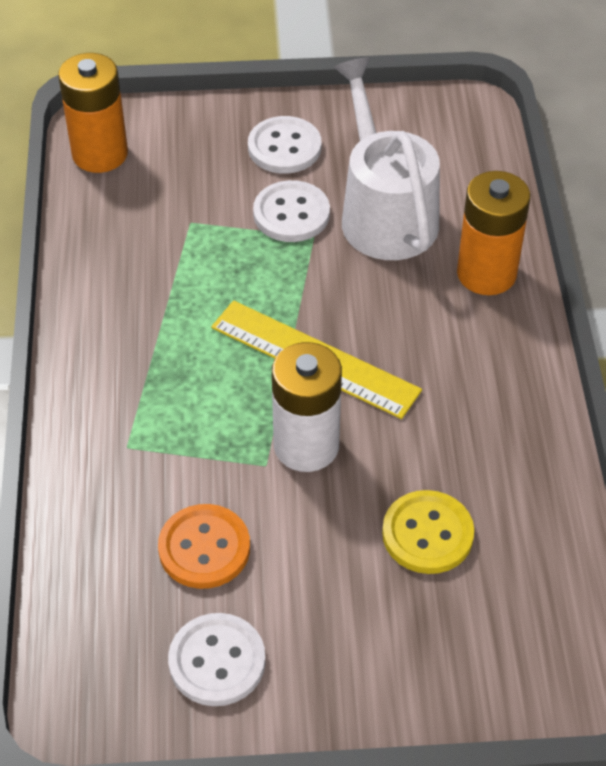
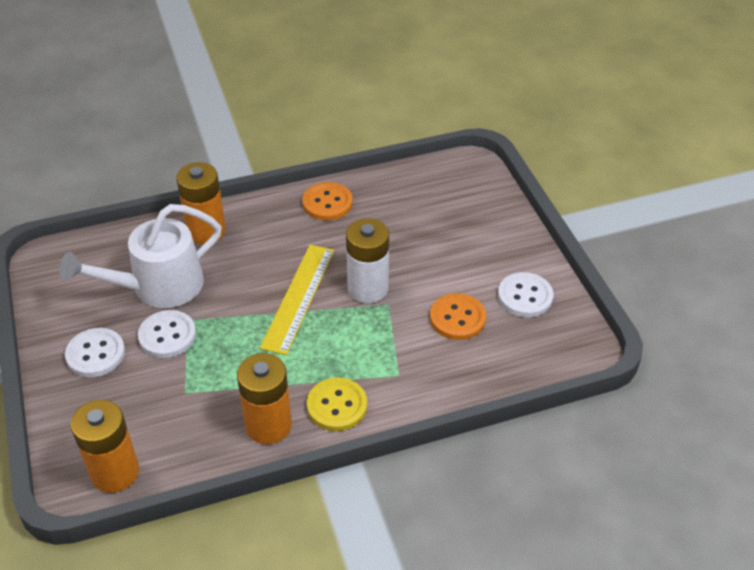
camera: 105 degrees left, 5 degrees down
yellow button [382,490,474,574] -> yellow button moved to [307,378,367,431]
none -> orange battery [237,353,292,444]
none -> orange button [302,182,353,221]

